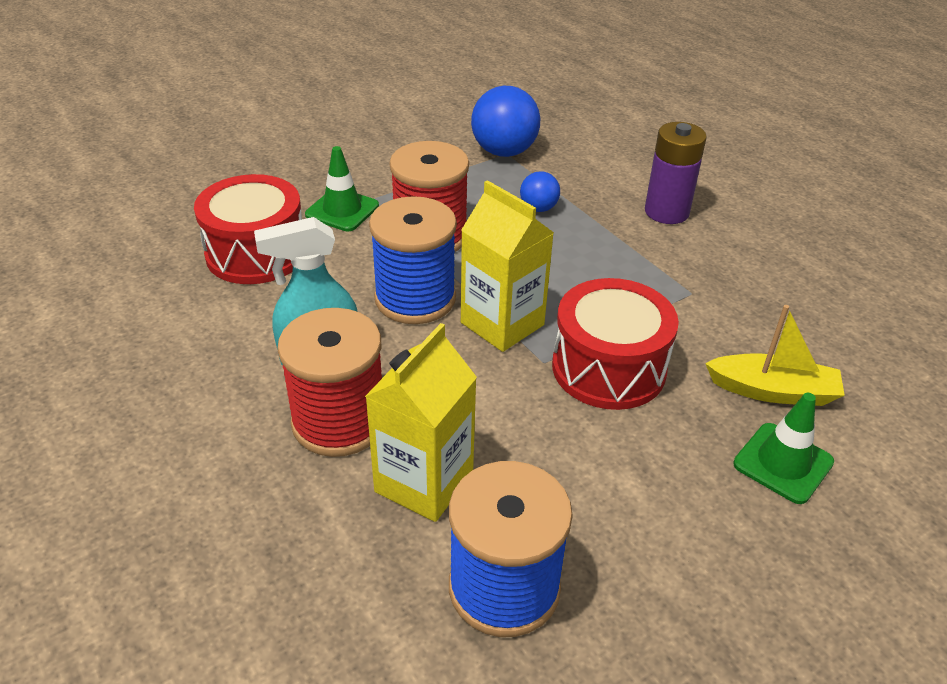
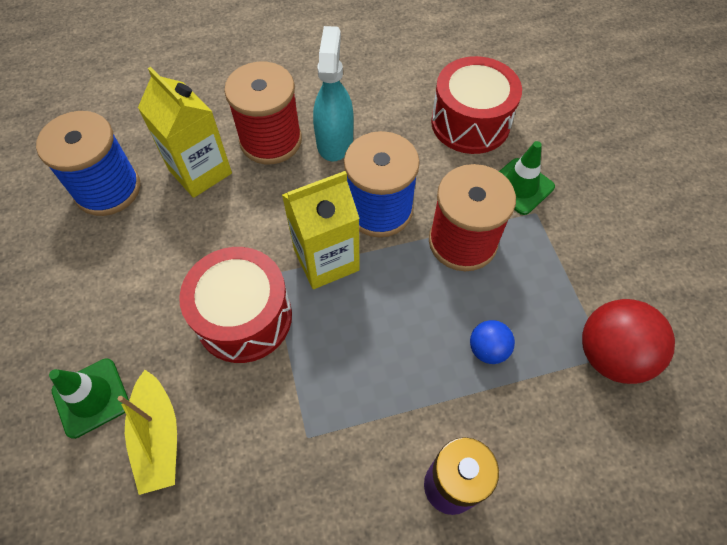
camera: 110 degrees right, 20 degrees up
blue ball [471,86,540,157] -> red ball [582,299,675,384]
yellow boat [705,305,845,406] -> yellow boat turned 45 degrees counterclockwise [118,370,177,495]

